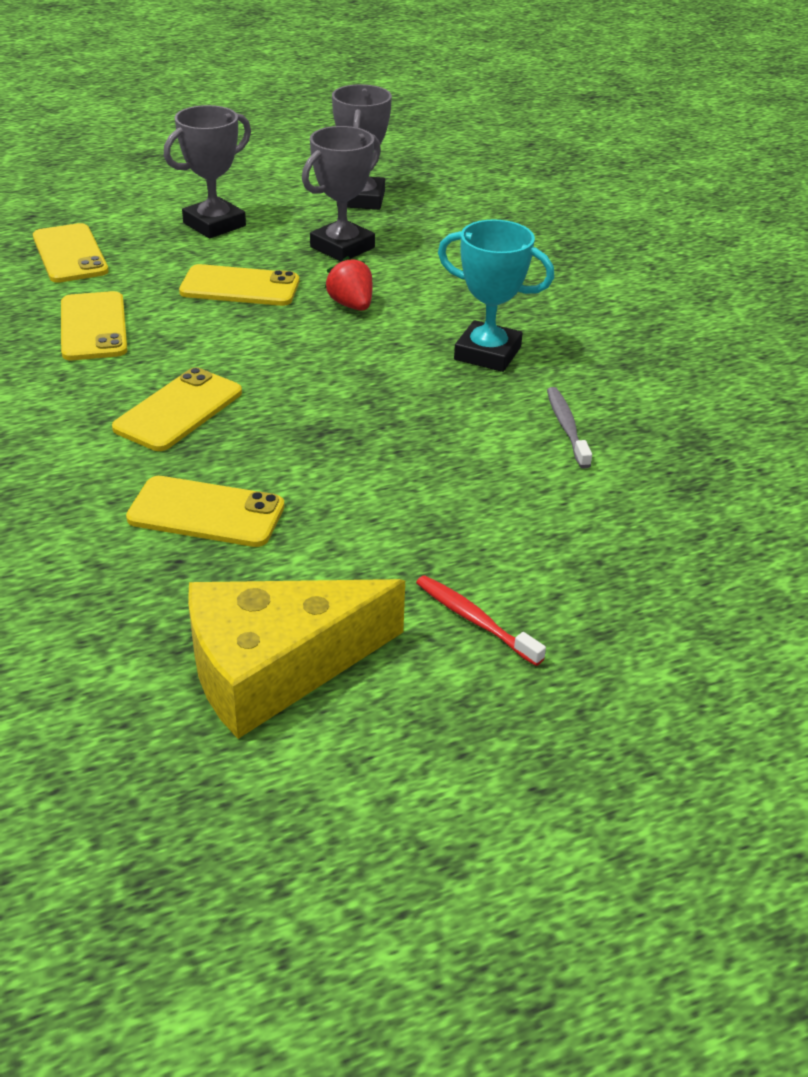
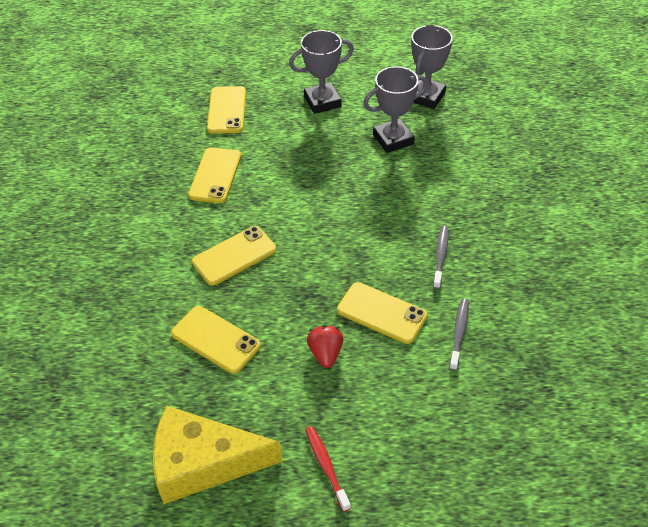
camera: 25 degrees right, 10 degrees up
yellow phone [179,264,299,306] -> yellow phone moved to [337,282,428,344]
red strawberry [324,256,373,311] -> red strawberry moved to [307,325,343,368]
turquoise trophy [438,219,554,372] -> grey toothbrush [433,226,449,289]

